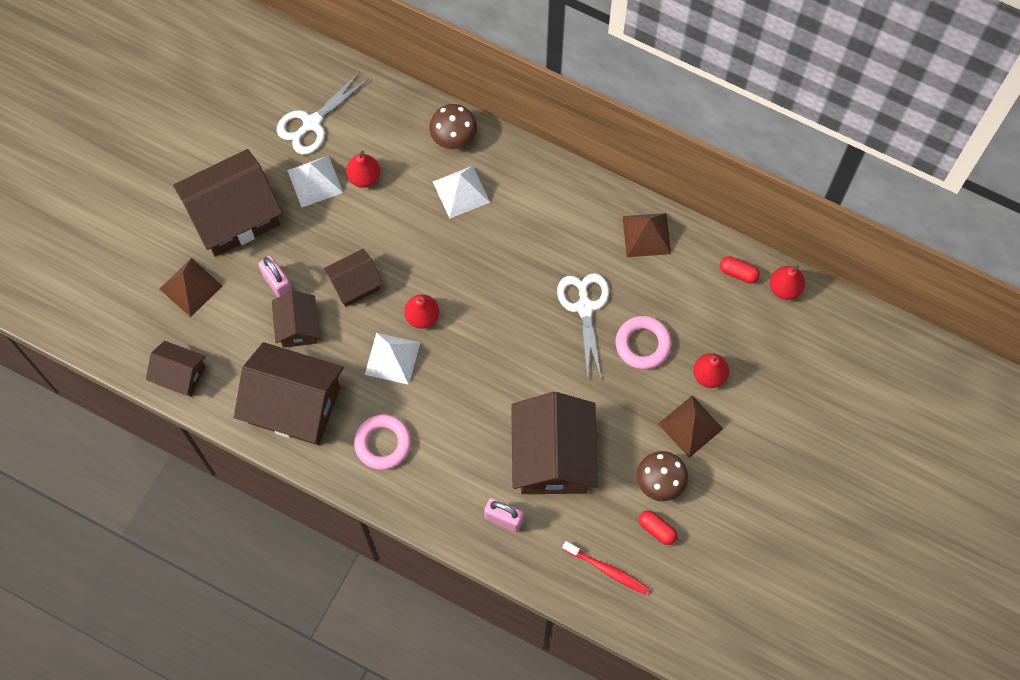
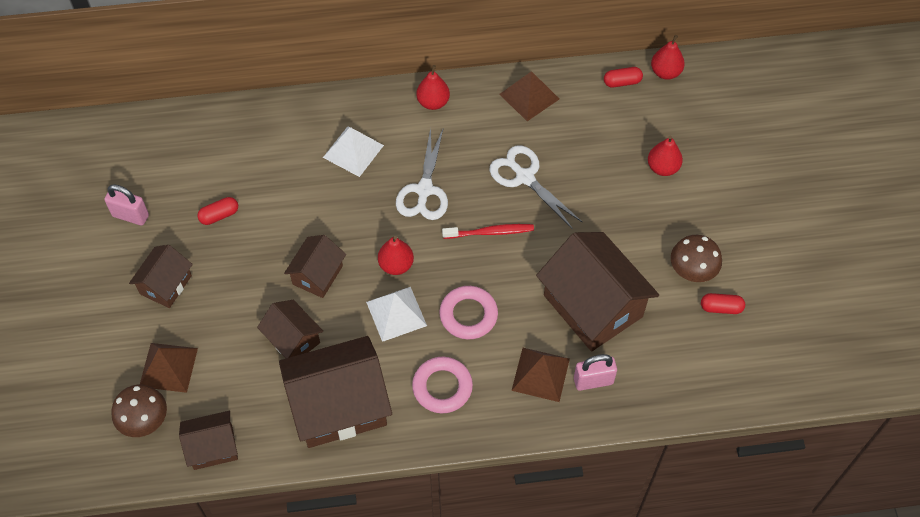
camera: 35 degrees left, 10 degrees down
brown house [173,149,282,257] -> brown house [129,245,193,308], size x0.54
pink padlock [258,256,292,297] -> pink padlock moved to [104,184,149,226]
white scissors [277,72,368,154] -> white scissors moved to [396,127,448,220]
white pyramid [287,156,343,207] -> red capsule [198,197,238,225]
red pear [346,150,380,188] -> red pear moved to [416,65,450,110]
brown mushroom [429,104,477,149] -> brown mushroom moved to [111,385,167,437]
red toothbrush [563,541,649,595] -> red toothbrush moved to [442,224,534,239]
pink ring [616,316,672,369] -> pink ring moved to [439,286,498,340]
brown pyramid [658,396,723,458] -> brown pyramid moved to [511,348,570,402]

